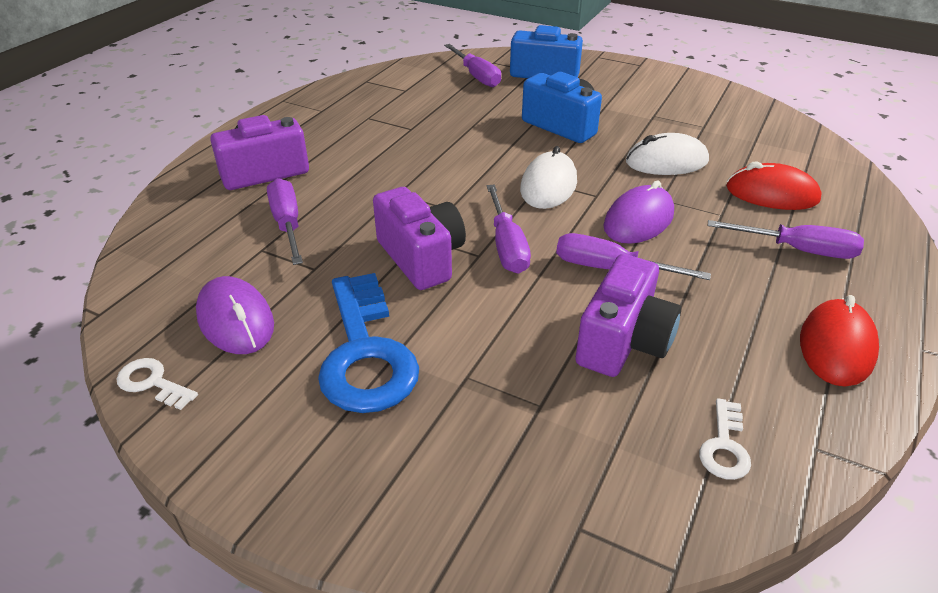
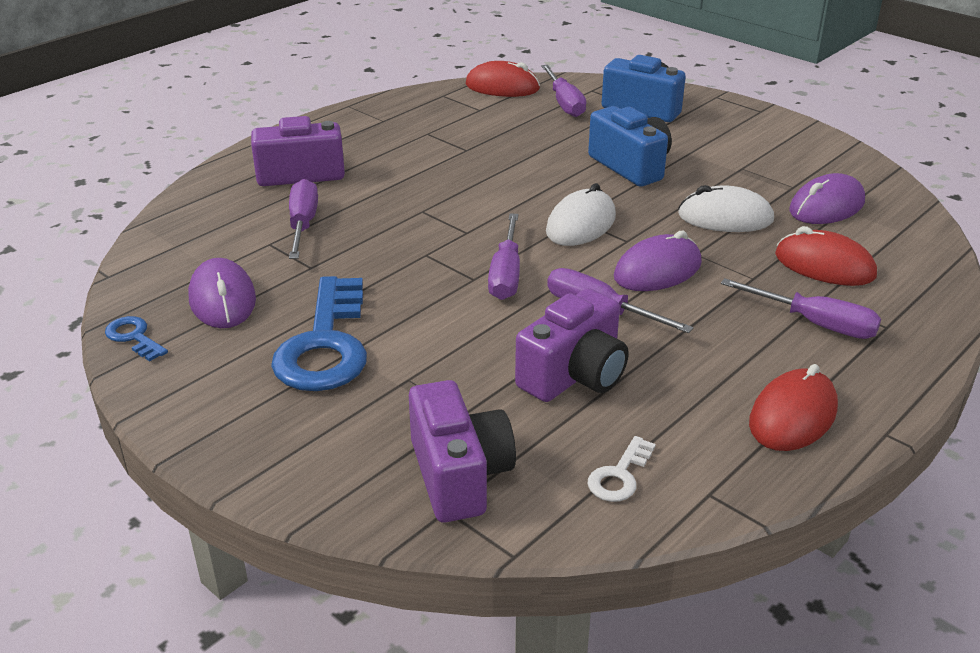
camera: 15 degrees right, 5 degrees down
white key [117,358,198,410] -> blue key [105,316,168,361]
purple camera [373,187,466,290] -> purple camera moved to [409,380,516,523]
none -> red mouse [466,61,540,97]
none -> purple mouse [789,173,865,224]

